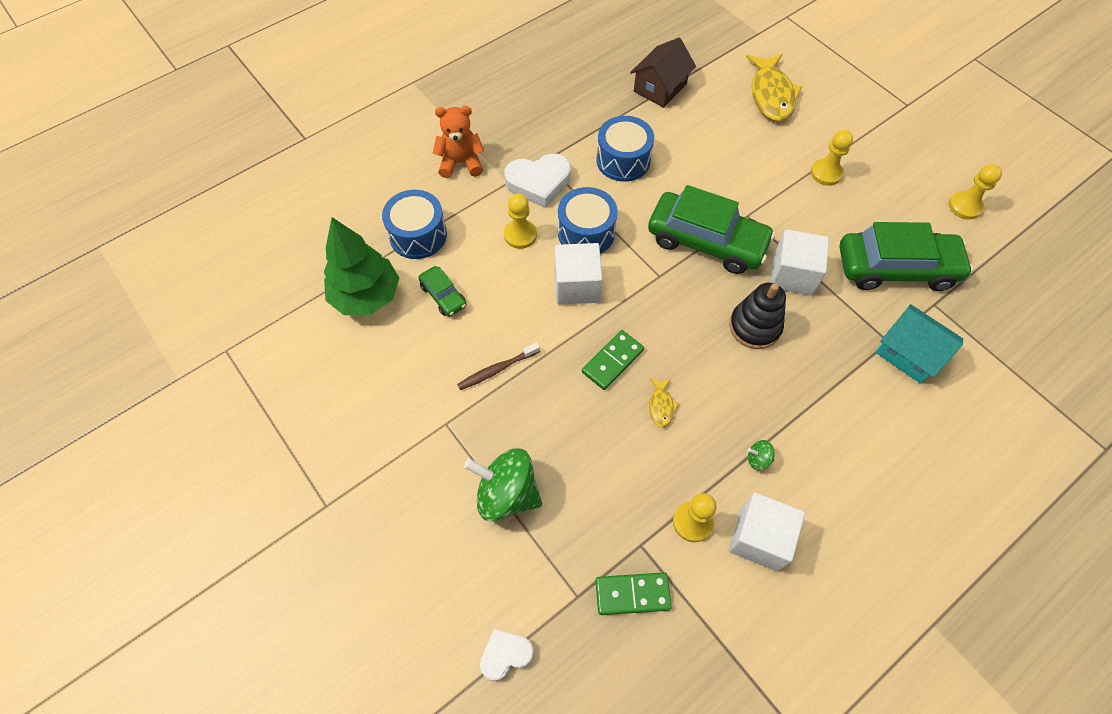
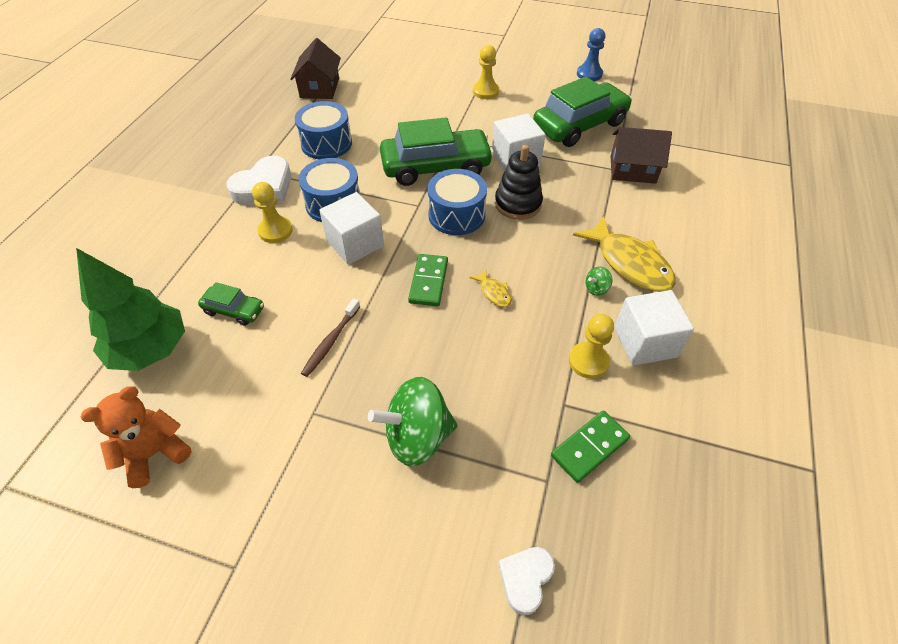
camera: 35 degrees left, 10 degrees down
blue drum [382,190,447,259] -> blue drum moved to [428,169,487,235]
orange teddy bear [433,106,484,178] -> orange teddy bear moved to [81,386,191,488]
yellow fish [746,54,802,122] -> yellow fish moved to [573,216,676,292]
turquoise house [875,304,963,384] -> brown house [611,127,672,184]
yellow pawn [949,164,1002,220] -> blue pawn [577,28,605,81]

